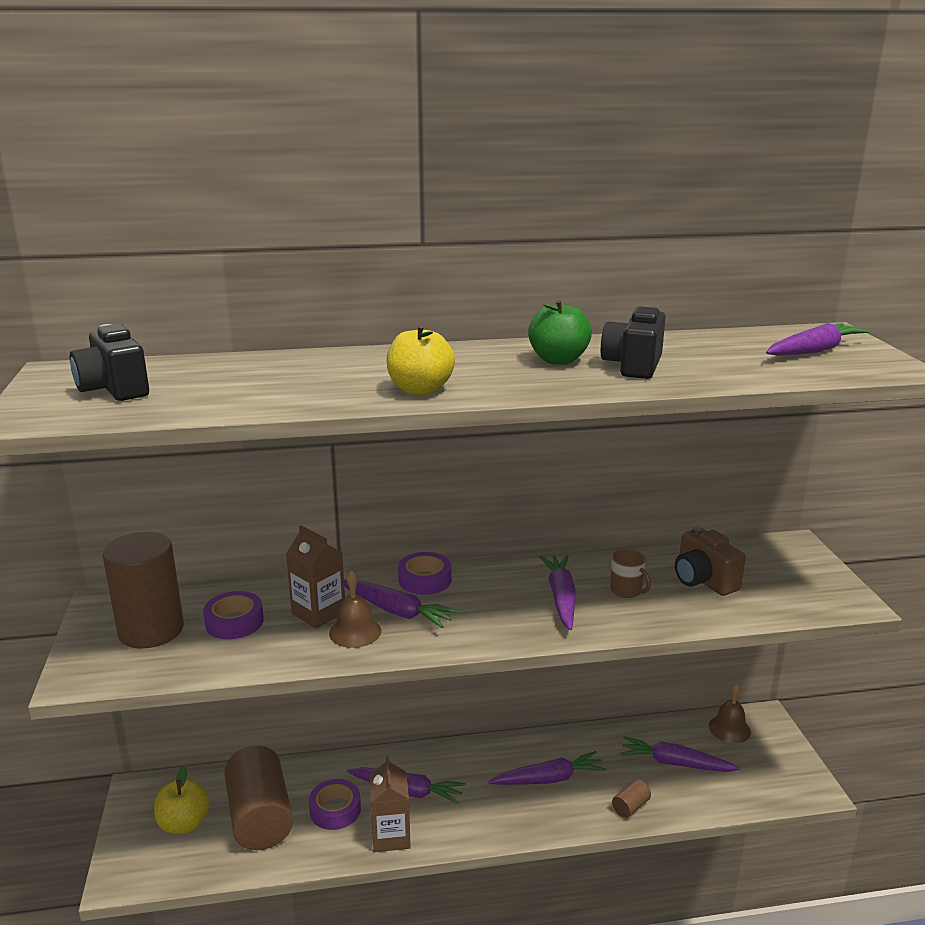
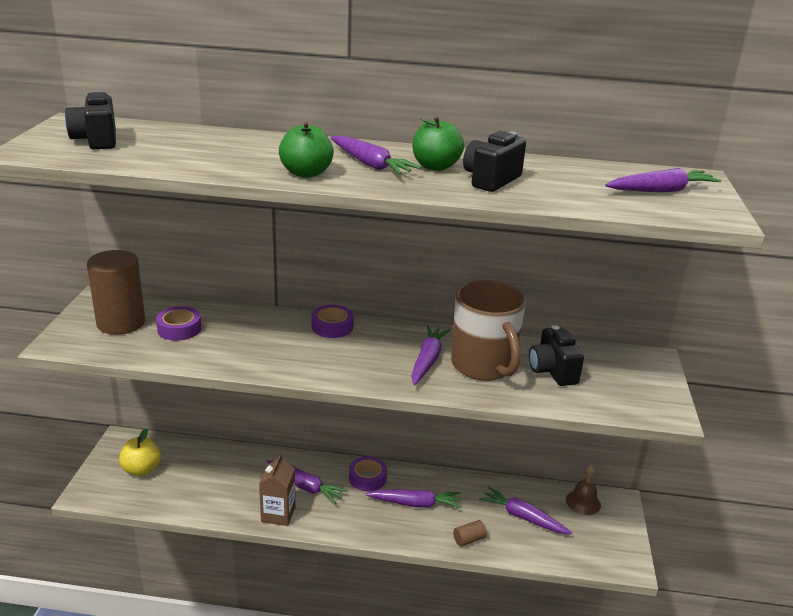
camera: 15 degrees right, 5 degrees up
brown cylinder [224,746,293,850] -> none
brown carton [286,525,345,629] -> none
purple tape [309,779,361,830] -> purple tape moved to [349,456,387,491]
brown bell [329,570,382,648] -> none
purple carrot [344,579,459,628] -> purple carrot moved to [330,136,421,175]
yellow apple [387,325,455,395] -> green apple [279,122,334,178]
brown mug [610,549,651,598] -> brown mug [451,280,526,381], size x2.47
brown camera [675,527,746,596] -> black camera [529,325,584,386]

